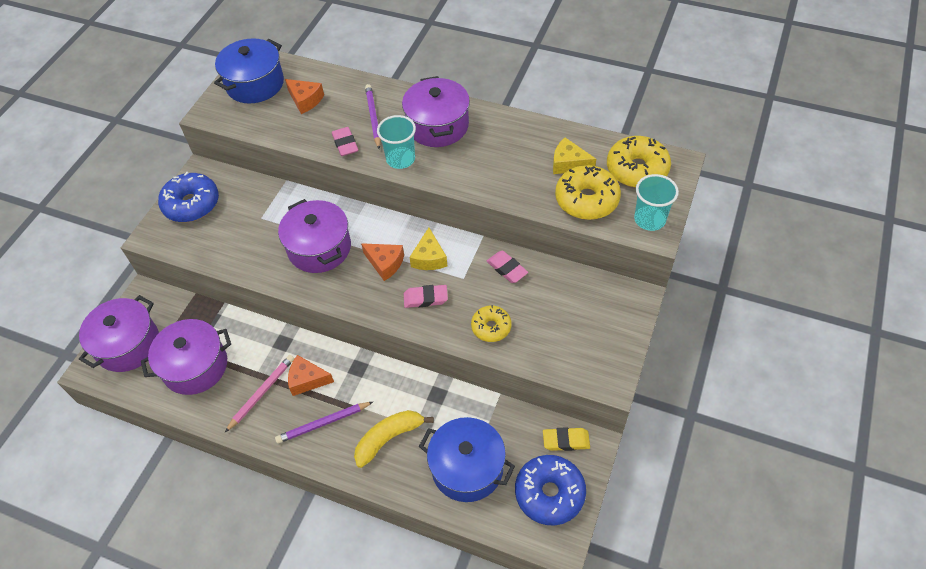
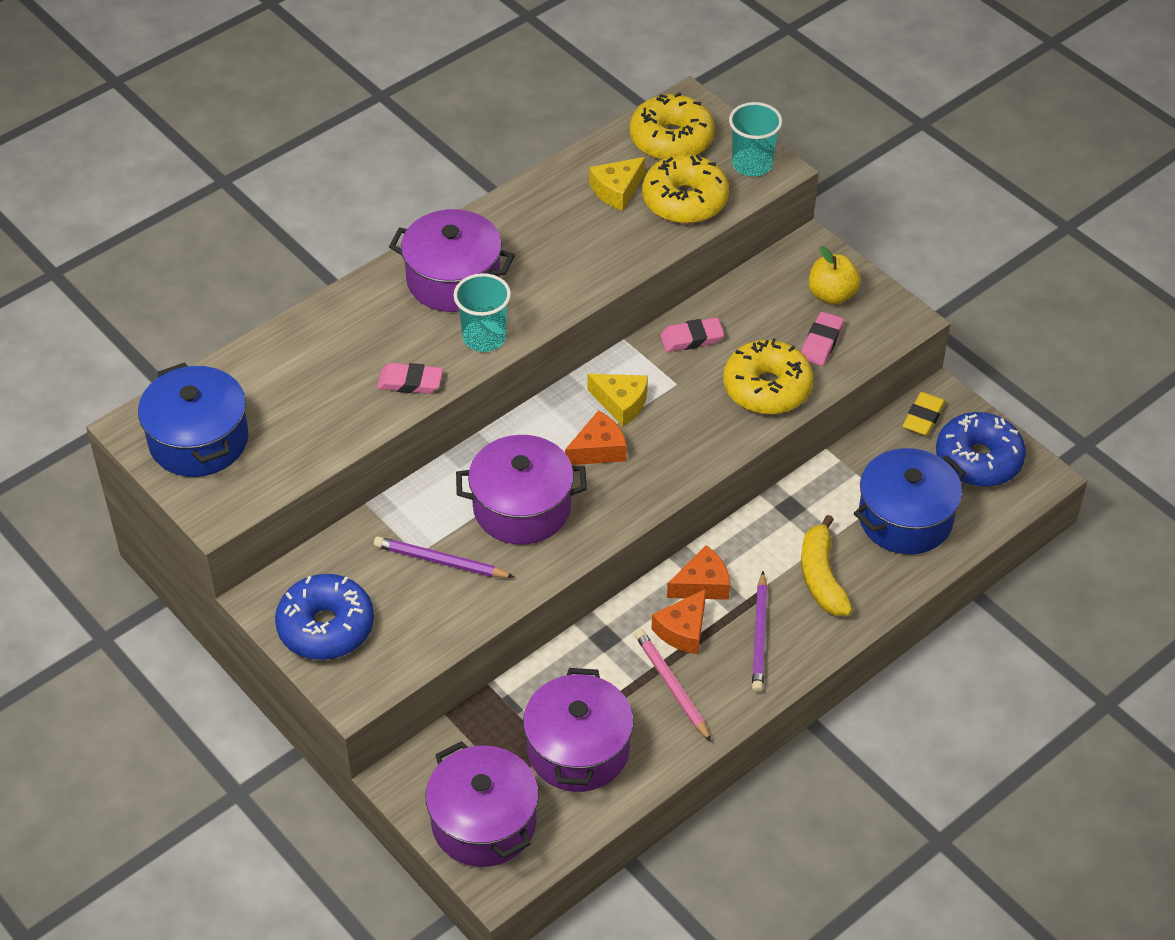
camera: 65 degrees left, 5 degrees down
orange cheese [285,79,324,114] -> orange cheese moved to [667,545,730,600]
purple pencil [365,84,381,149] -> purple pencil moved to [374,536,514,578]
pink eraser [404,285,448,308] -> pink eraser moved to [801,312,844,366]
yellow donut [471,305,511,342] -> yellow donut [723,338,813,415], size x1.64
none -> yellow apple [809,246,861,305]

